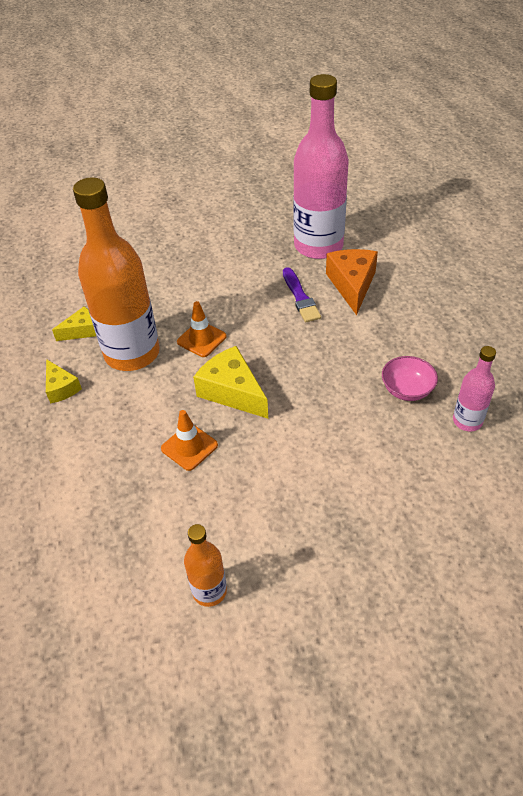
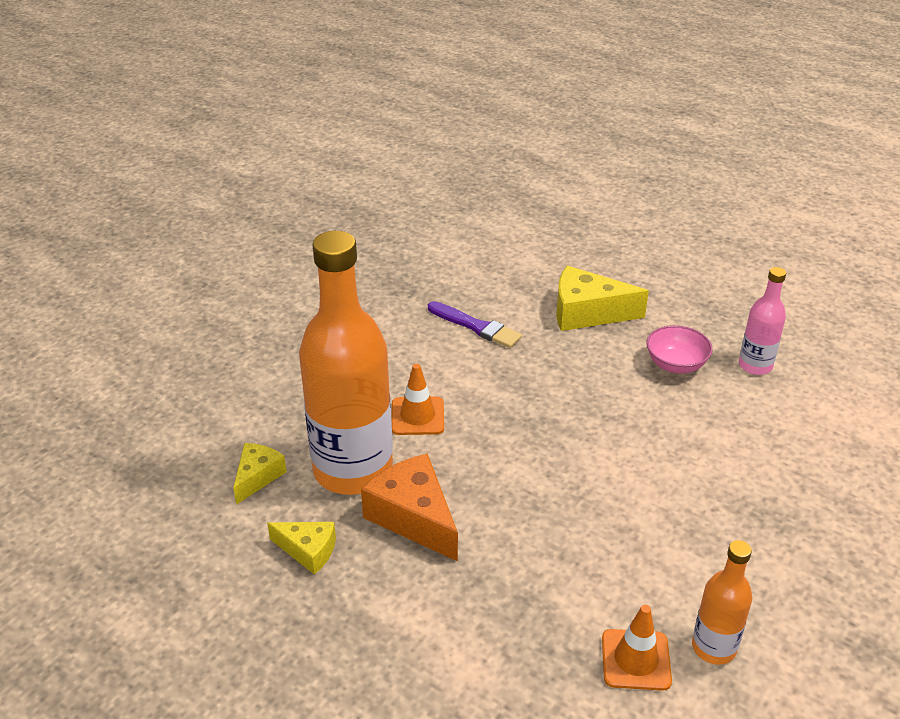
camera: 40 degrees left, 10 degrees down
orange traffic cone [161,410,218,471] -> orange traffic cone moved to [602,605,672,691]
yellow cheese [193,346,268,419] -> yellow cheese moved to [556,266,649,331]
pink bottle [293,74,349,259] -> none
orange cheese [326,249,378,315] -> orange cheese moved to [361,453,458,561]

